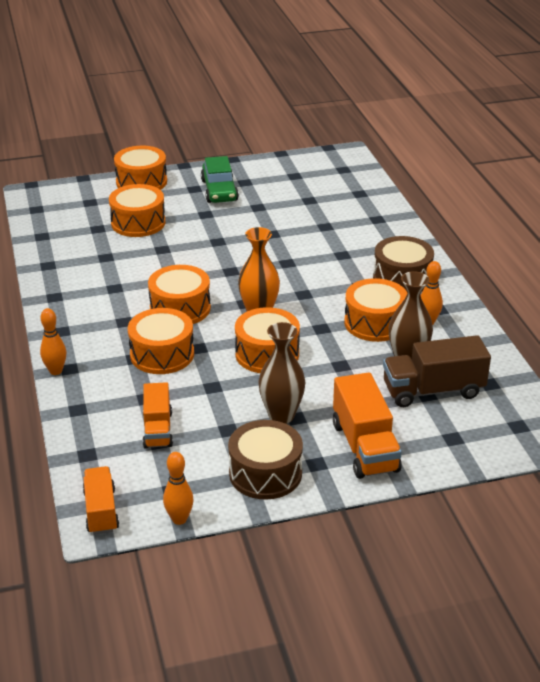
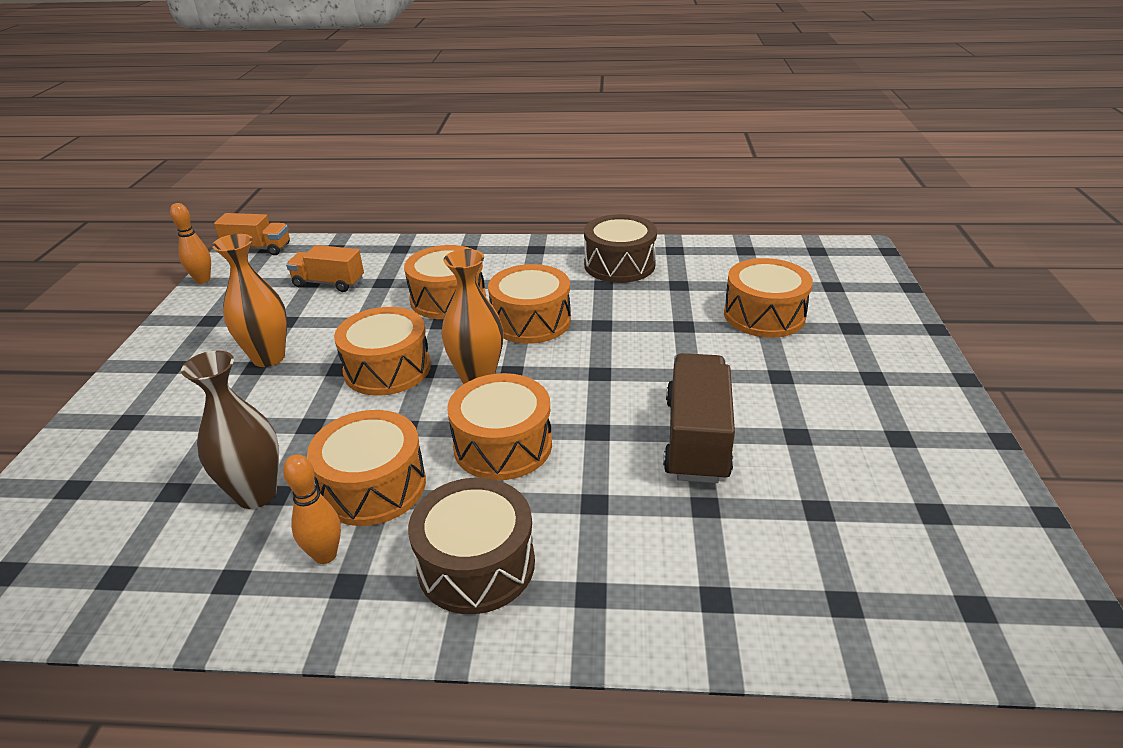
camera: 110 degrees right, 0 degrees up
orange bowling pin [40,308,66,375] -> none
orange drum [114,146,167,190] -> orange drum moved to [447,373,552,480]
green car [201,156,239,203] -> none
brown drum [228,420,303,500] -> brown drum moved to [584,214,657,283]
brown vase [258,322,306,424] -> orange vase [212,234,287,367]
orange truck [333,372,402,479] -> none
brown truck [383,335,491,407] -> brown truck moved to [663,353,735,483]

